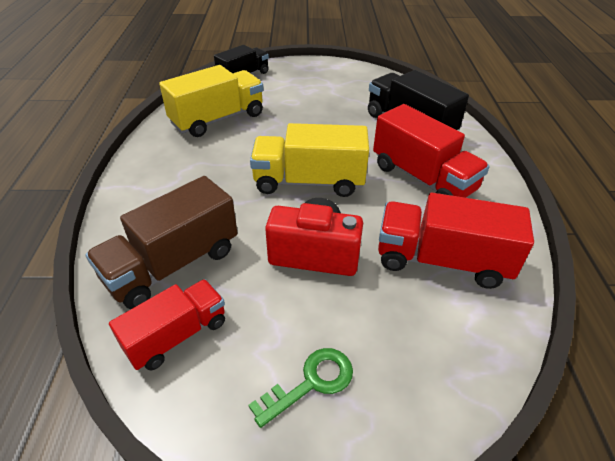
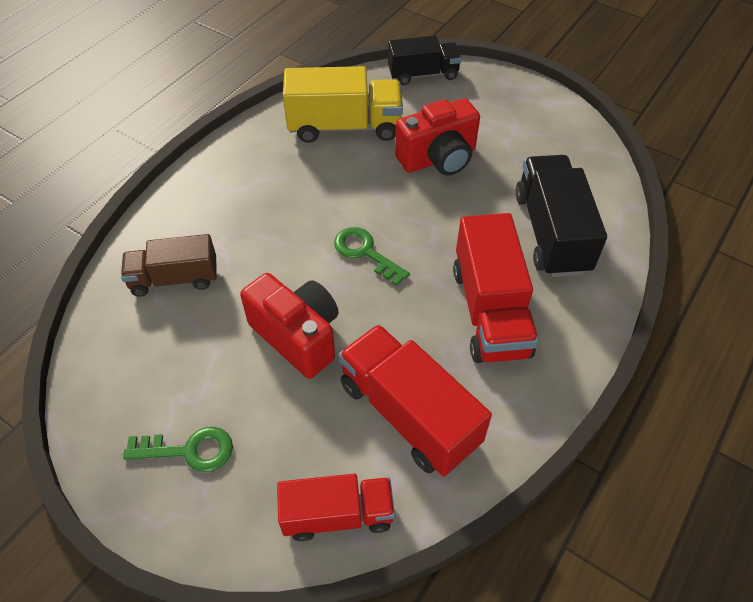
camera: 35 degrees right, 10 degrees up
brown truck [85,176,237,309] -> brown truck [121,234,217,297], size x0.66
red truck [109,279,225,370] -> red truck moved to [277,474,395,541]
yellow truck [250,123,369,197] -> green key [334,227,410,286]
none -> red camera [395,98,480,176]

